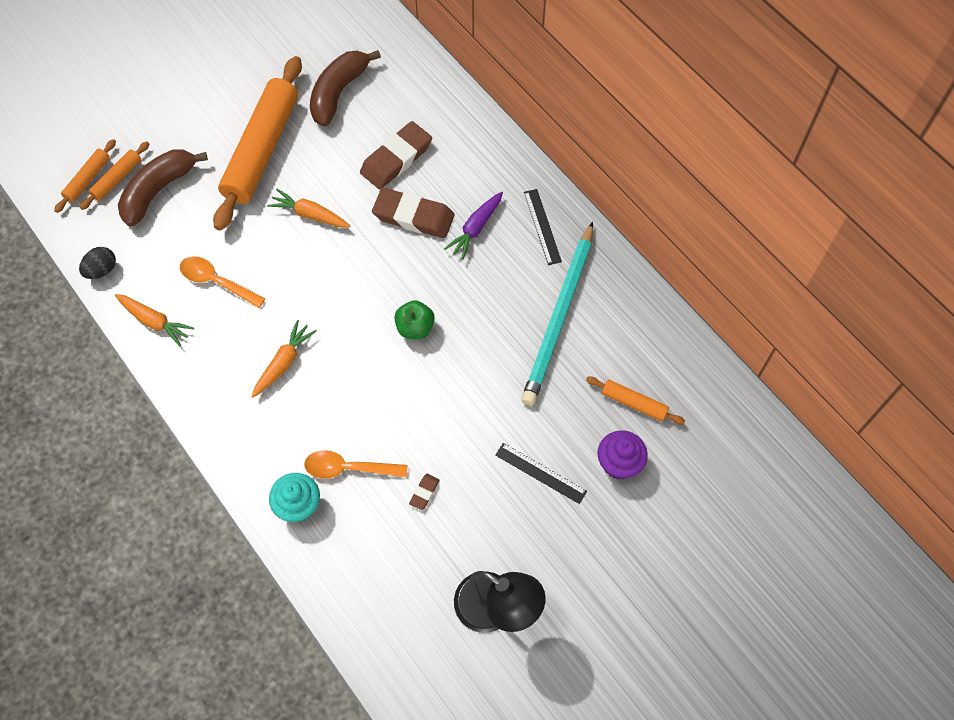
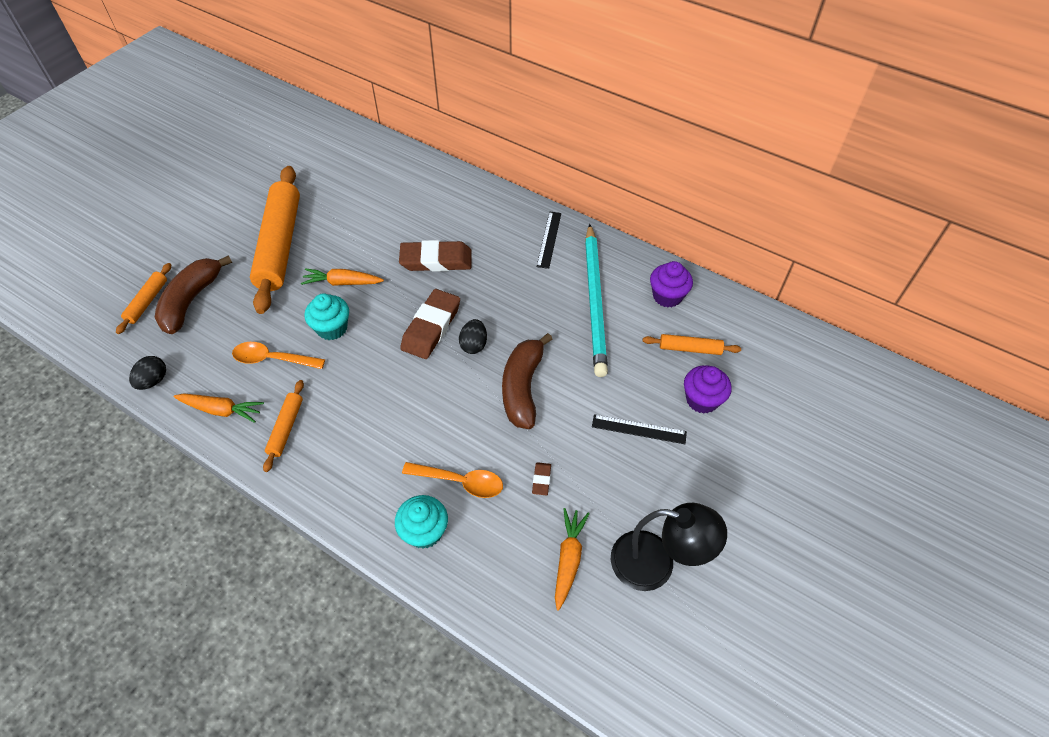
camera: 20 degrees left, 10 degrees down
orange rolling pin [54,139,116,213] -> orange rolling pin moved to [263,380,304,472]
orange carrot [252,320,317,398] -> orange carrot moved to [555,508,590,611]
orange spoon [304,450,408,479] -> orange spoon turned 150 degrees counterclockwise [402,462,503,498]
brown banana [310,50,381,126] -> brown banana moved to [502,333,552,429]
brown eraser [360,121,432,189] -> brown eraser moved to [400,289,460,359]
green apple [394,300,435,339] -> black egg [459,319,487,354]
purple carrot [444,192,503,260] -> none
black ruler [524,189,562,265] -> black ruler turned 45 degrees clockwise [536,212,561,269]
none -> turquoise cupcake [304,293,349,340]
none -> purple cupcake [650,261,693,307]

